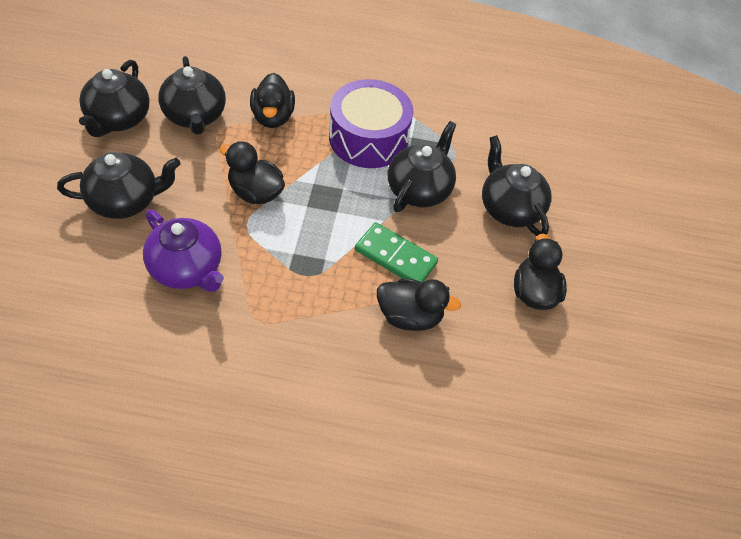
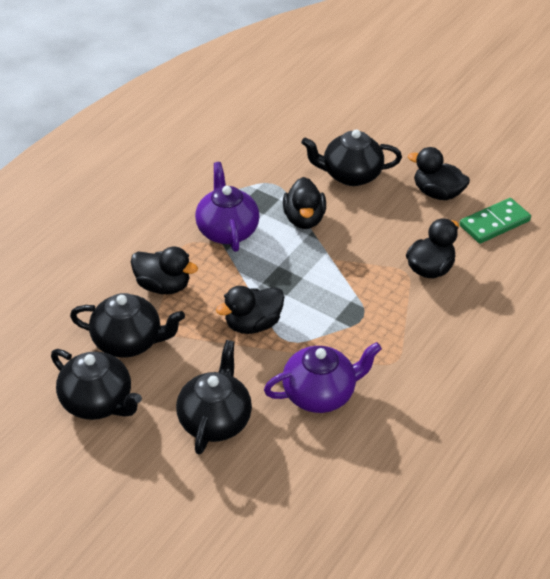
camera: 60 degrees left, 10 degrees down
purple drum [329,79,413,168] -> purple teapot [195,162,260,252]
green domino [355,222,438,282] -> green domino moved to [459,198,531,244]
black teapot [388,121,456,212] -> black duck [283,177,326,229]

